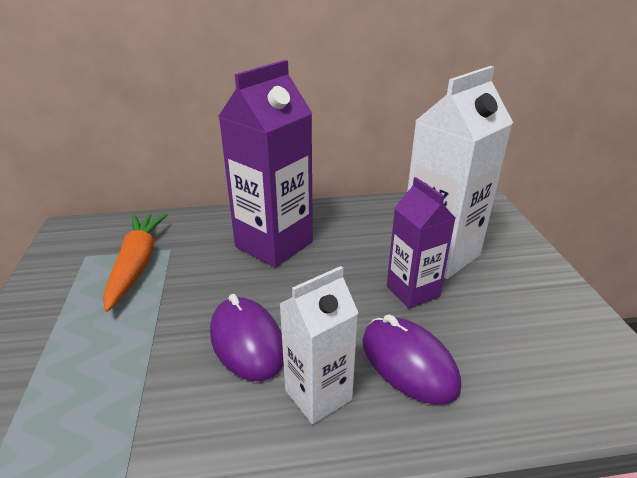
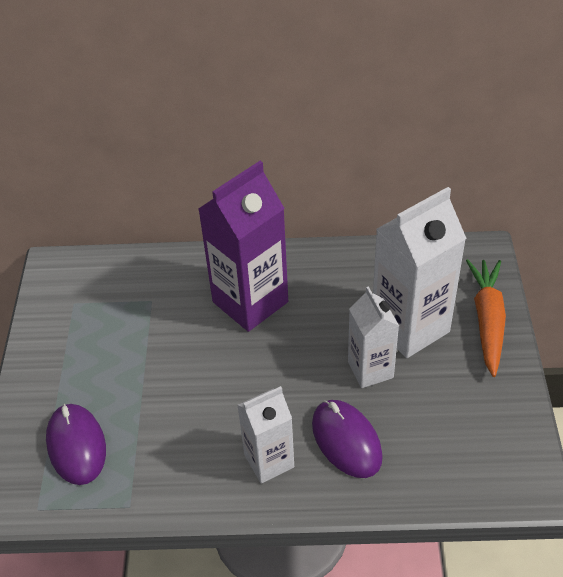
camera: 10 degrees right, 15 degrees up
orange carrot [103,213,167,312] -> orange carrot moved to [466,259,506,377]
purple mouse [210,294,284,381] -> purple mouse moved to [46,404,106,485]
purple carton [387,177,455,309] -> white carton [348,286,399,388]

